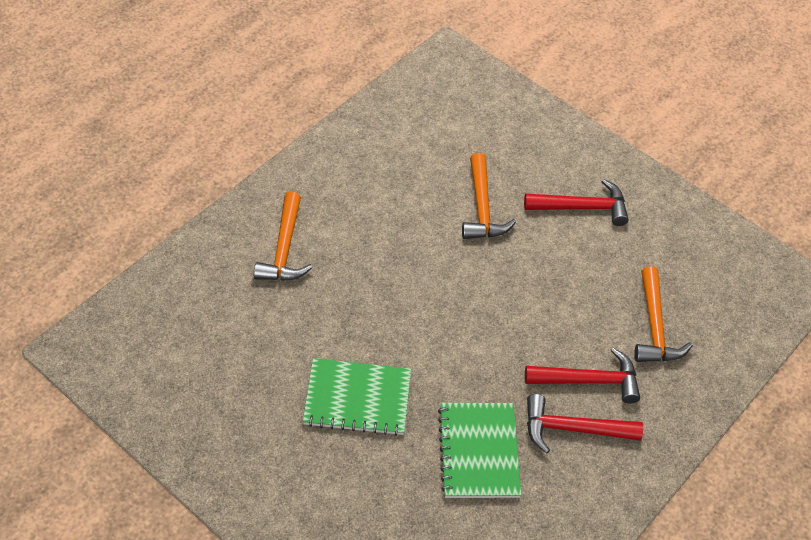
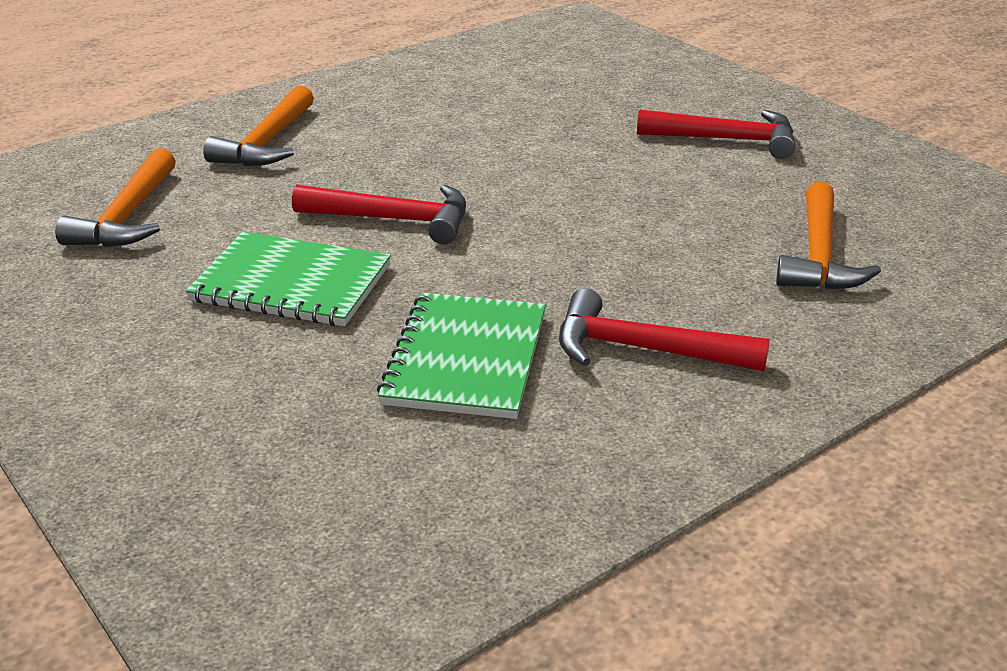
camera: 15 degrees right, 20 degrees down
orange hammer [462,153,516,239] -> orange hammer moved to [55,148,176,247]
red hammer [525,348,640,404] -> red hammer moved to [292,185,466,244]

